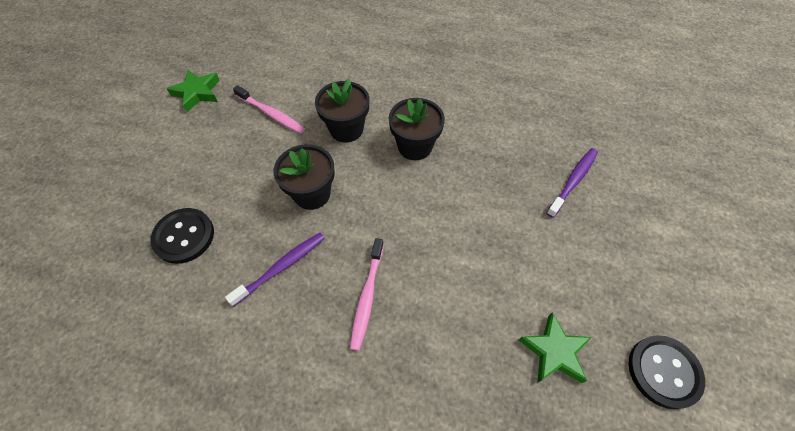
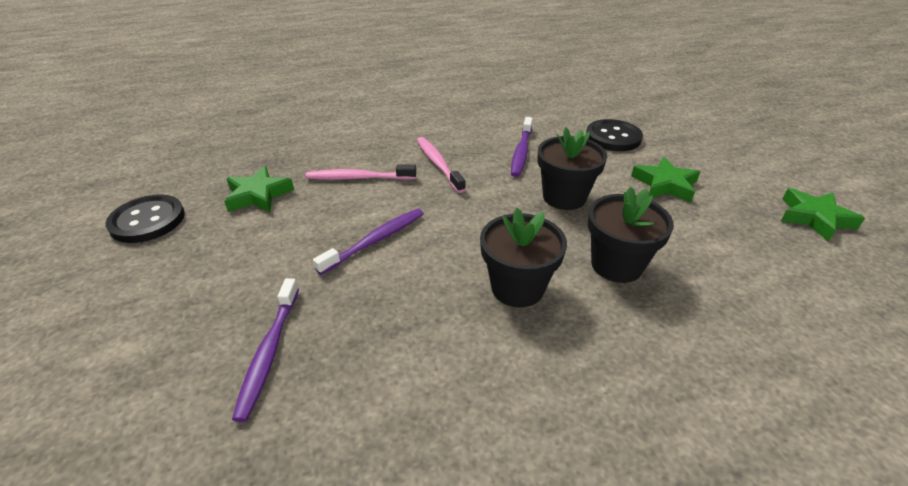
camera: 145 degrees right, 20 degrees down
pink toothbrush [233,85,305,134] -> pink toothbrush moved to [305,164,416,180]
none -> purple toothbrush [313,209,424,275]
none -> green star [631,157,700,202]

